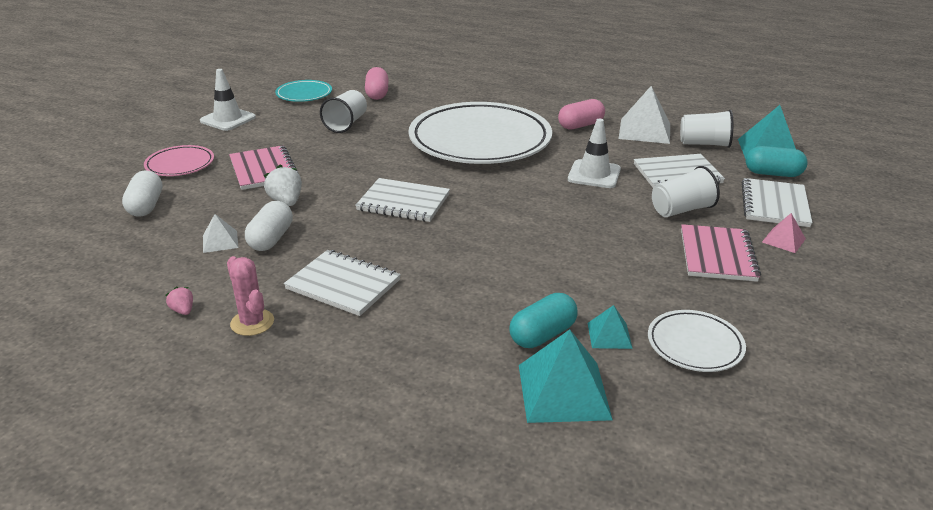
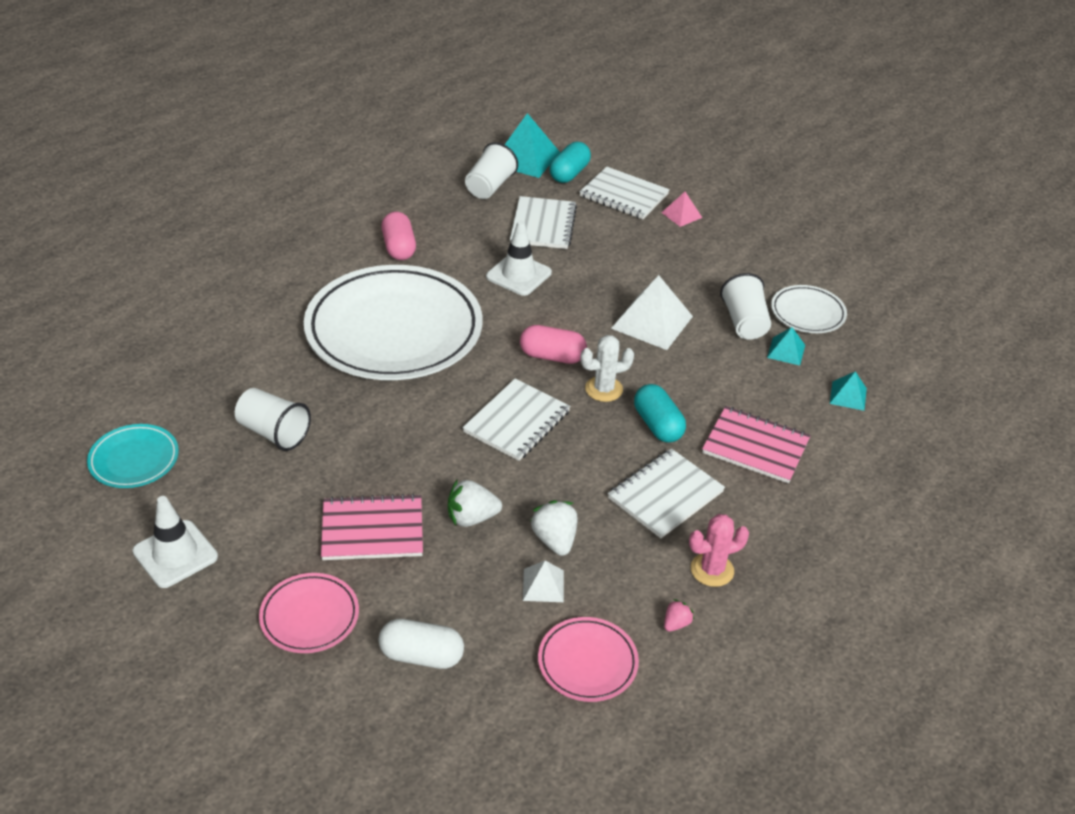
camera: 75 degrees left, 10 degrees up
pink strawberry [166,287,193,315] -> pink strawberry turned 150 degrees clockwise [664,599,694,632]
white capsule [245,201,293,251] -> white strawberry [530,500,578,556]
pink capsule [365,67,389,100] -> pink capsule moved to [520,325,587,364]
turquoise capsule [509,293,578,348] -> turquoise capsule moved to [634,384,686,443]
turquoise pyramid [519,330,613,423] -> turquoise pyramid [830,371,867,411], size x0.53
white pyramid [619,86,670,144] -> white pyramid moved to [611,275,693,350]
white cup [652,166,720,217] -> white cup moved to [720,273,771,340]
pink notebook [681,224,761,282] -> pink notebook moved to [702,406,811,483]
none -> pink plate [538,617,639,702]
none -> white cactus [580,335,634,402]

